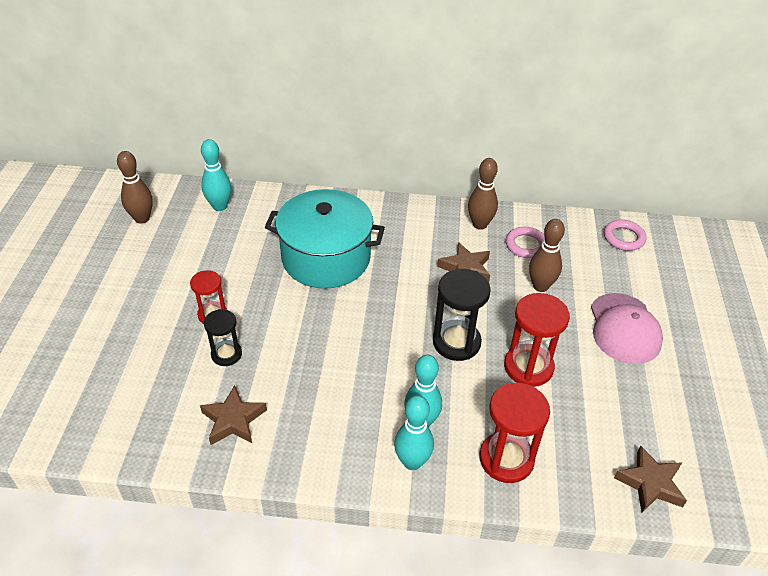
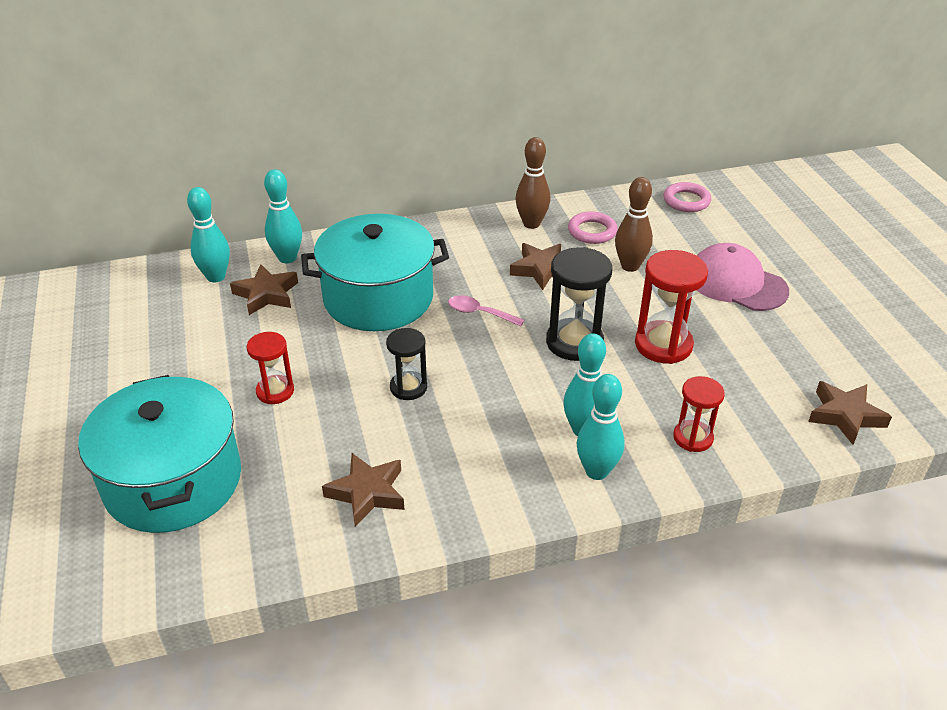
camera: 20 degrees left, 5 degrees down
brown bowling pin [117,151,153,224] -> none
black hourglass [204,309,242,366] -> black hourglass moved to [386,328,427,400]
red hourglass [479,383,550,483] -> red hourglass [673,376,725,452], size x0.62
pink cap [591,293,663,364] -> pink cap turned 150 degrees clockwise [697,243,789,311]
none -> turquoise pot [78,375,241,533]
none -> brown star [230,265,298,315]
none -> turquoise bowling pin [264,169,302,263]
none -> pink spoon [448,295,525,327]

